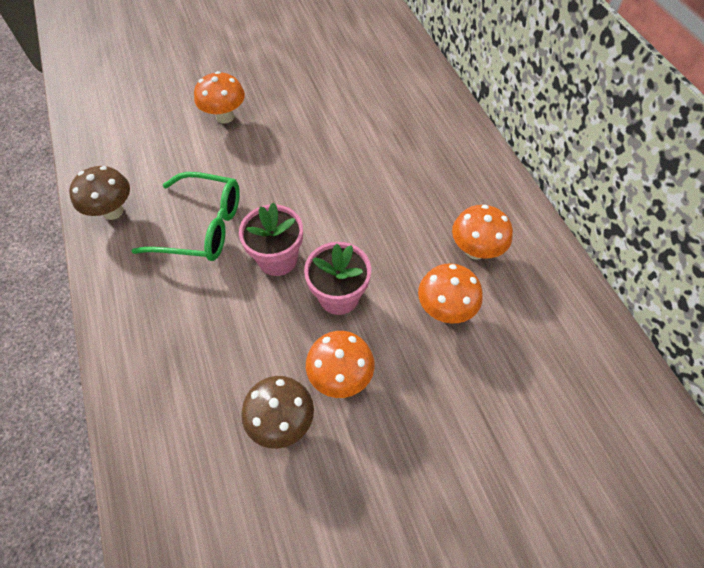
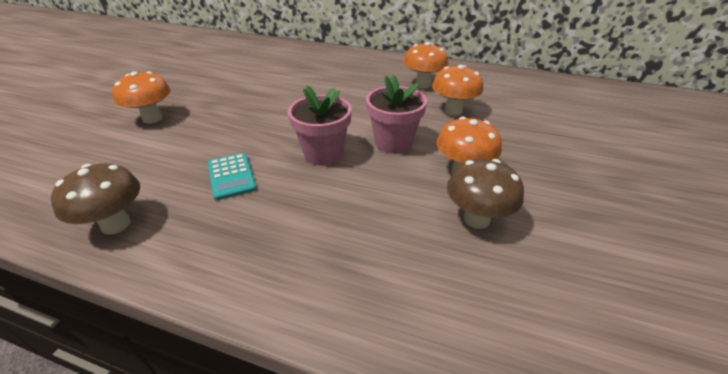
camera: 50 degrees left, 20 degrees down
green glasses [132,172,240,261] -> turquoise calculator [208,153,256,200]

